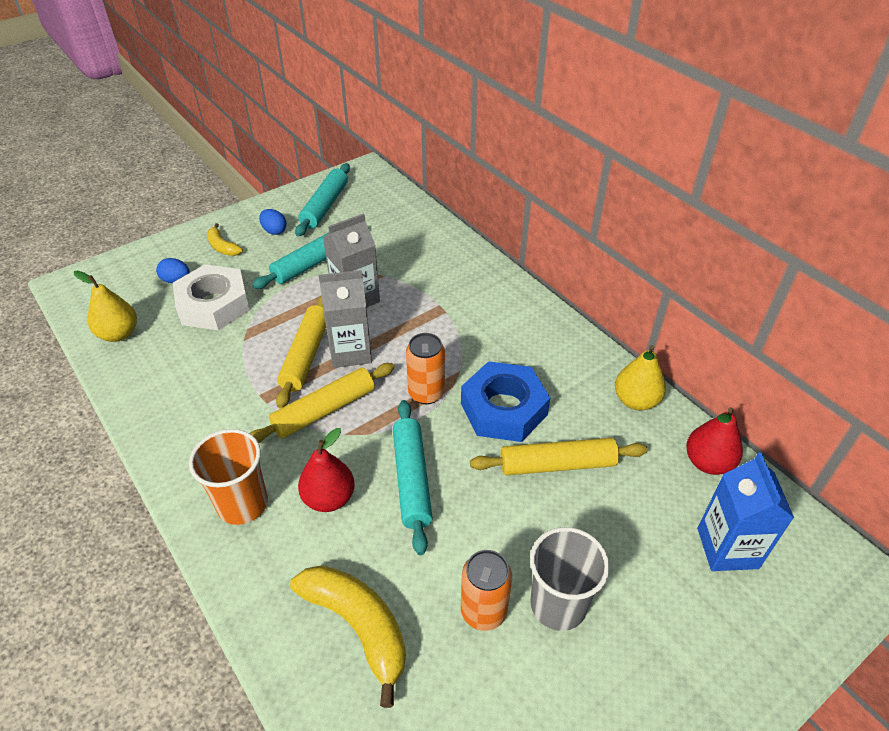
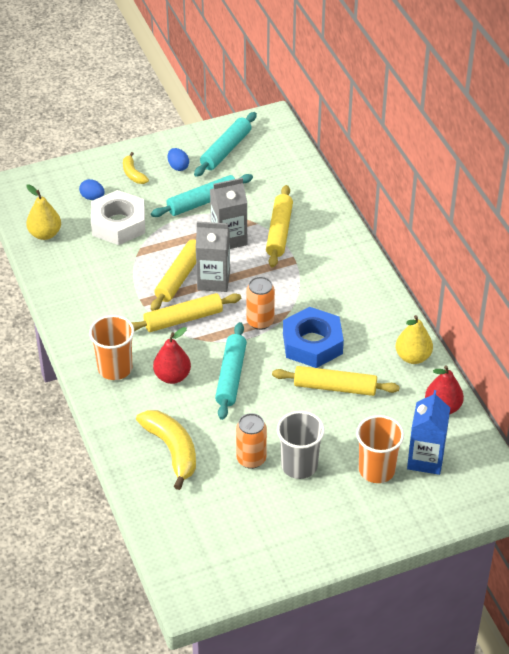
camera: 15 degrees right, 0 degrees up
none -> yellow rolling pin [266,185,293,268]
none -> orange cup [356,415,404,483]

